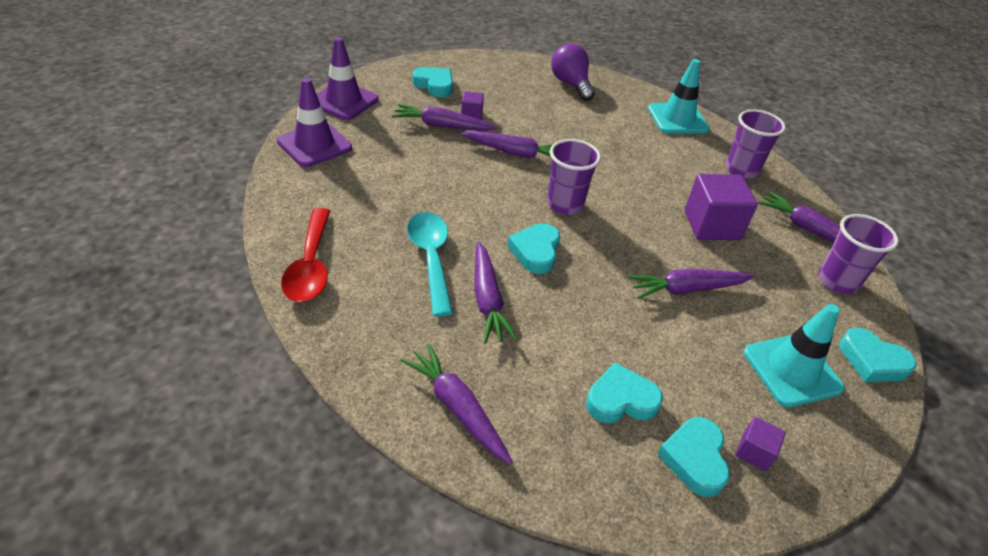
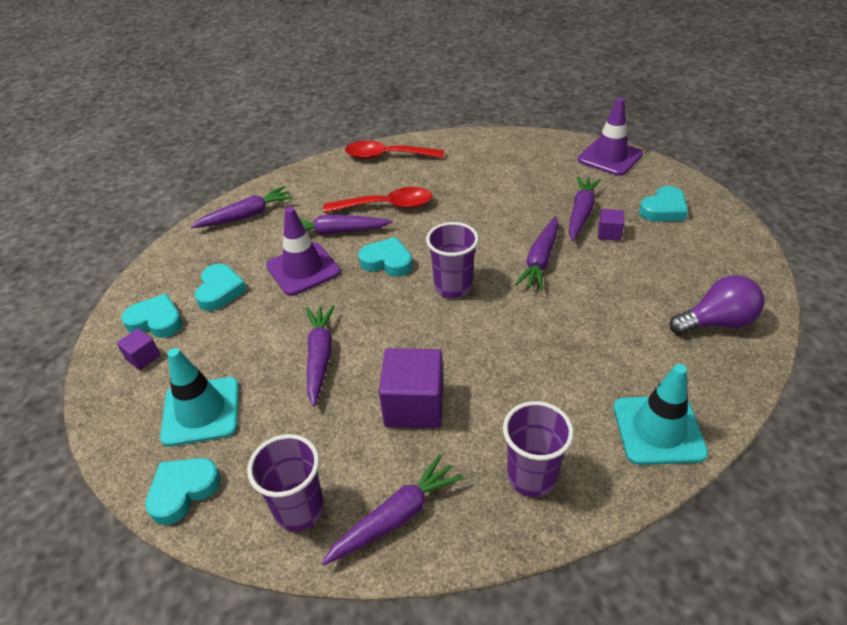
camera: 105 degrees right, 0 degrees up
purple traffic cone [277,78,352,167] -> purple traffic cone moved to [266,207,341,296]
turquoise spoon [407,212,453,317] -> red spoon [324,187,433,213]

